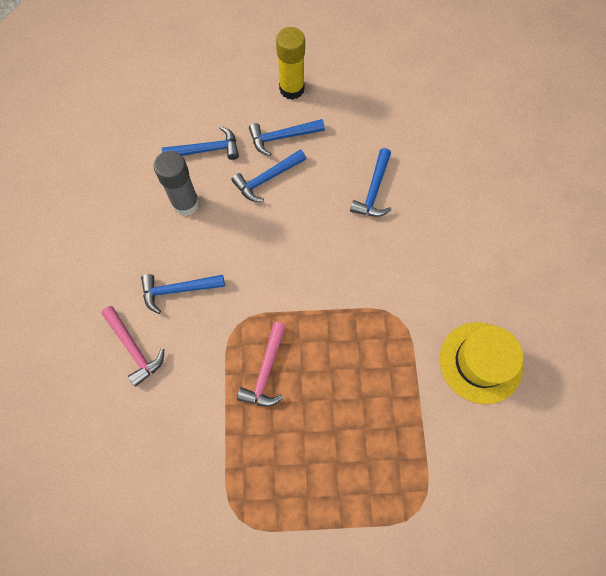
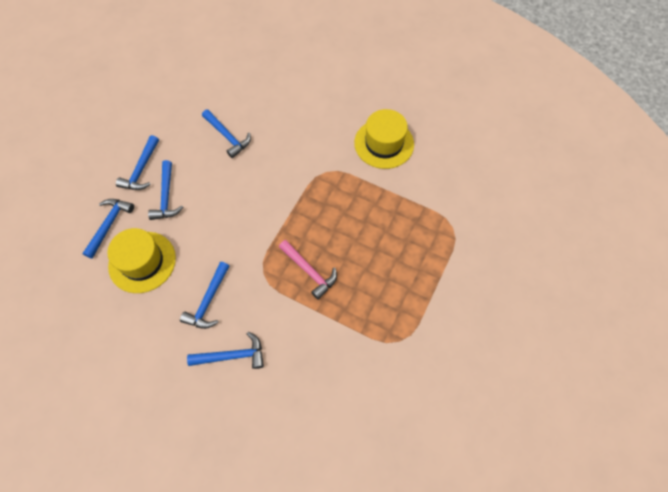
camera: 60 degrees left, 5 degrees down
pink hammer [101,306,164,387] -> blue hammer [187,332,264,369]
grey glue stick [154,151,199,216] -> yellow hat [107,228,176,293]
yellow glue stick [276,27,305,100] -> none

